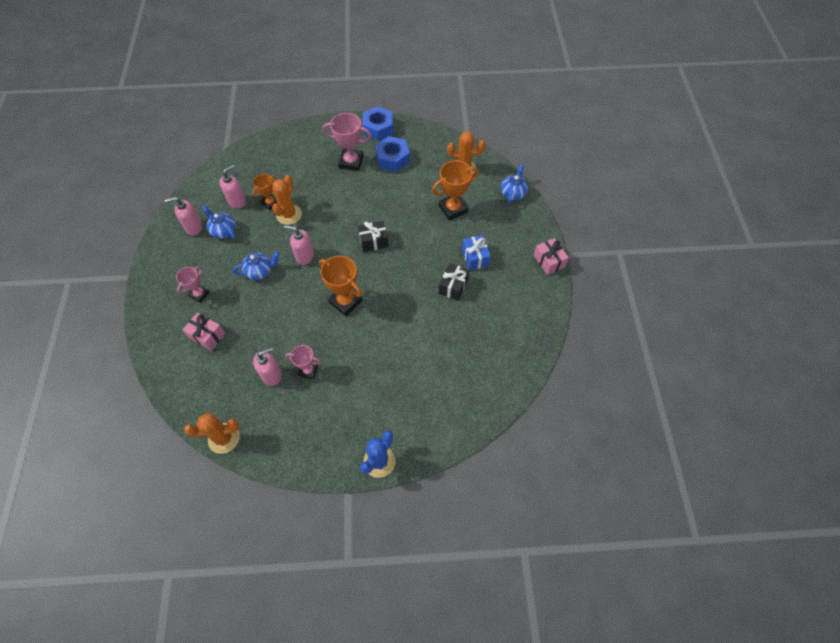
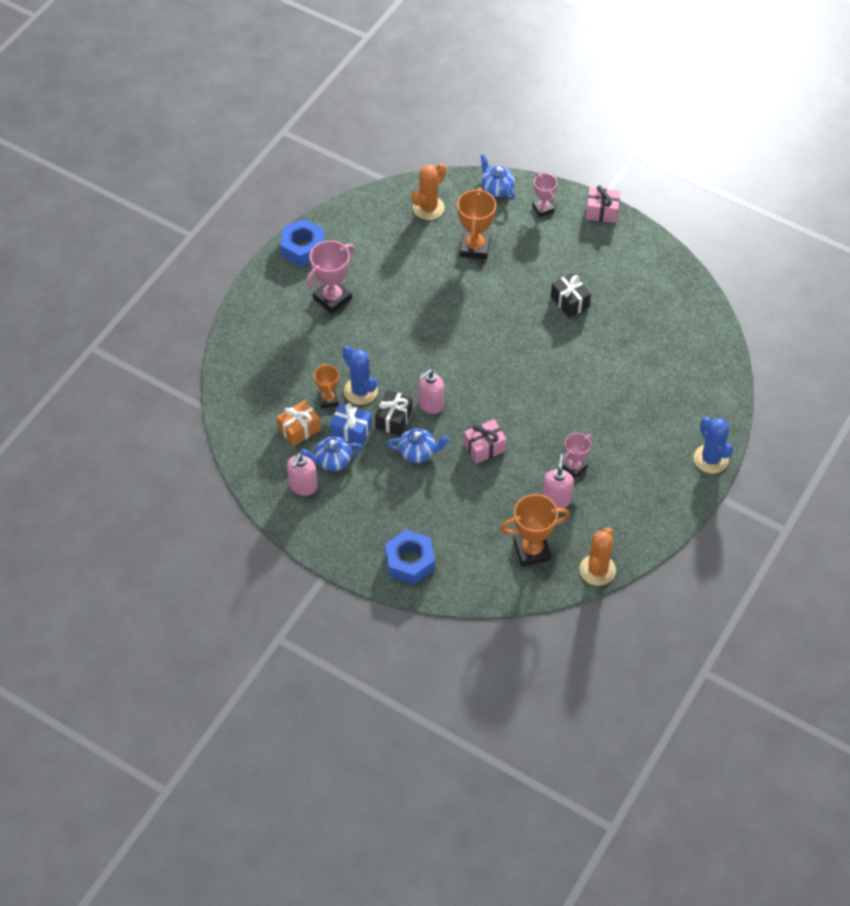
camera: 55 degrees left, 5 degrees down
pink trophy [176,266,210,303] -> pink trophy moved to [532,173,557,217]
pink gift [183,313,225,351] -> pink gift moved to [464,419,507,464]
pink soap dispenser [219,165,246,209] -> orange gift [277,400,321,447]
blue teapot [232,251,280,280] -> blue teapot turned 75 degrees clockwise [387,428,450,463]
orange cactus [272,175,302,225] -> blue cactus [342,345,378,405]
orange trophy [319,256,362,316] -> orange trophy moved to [500,494,570,567]
black gift [358,221,389,252] -> black gift moved to [375,390,412,436]
blue nut [375,136,410,172] -> blue nut moved to [385,530,435,585]
blue gift [462,235,491,270] -> blue gift moved to [330,403,372,446]

